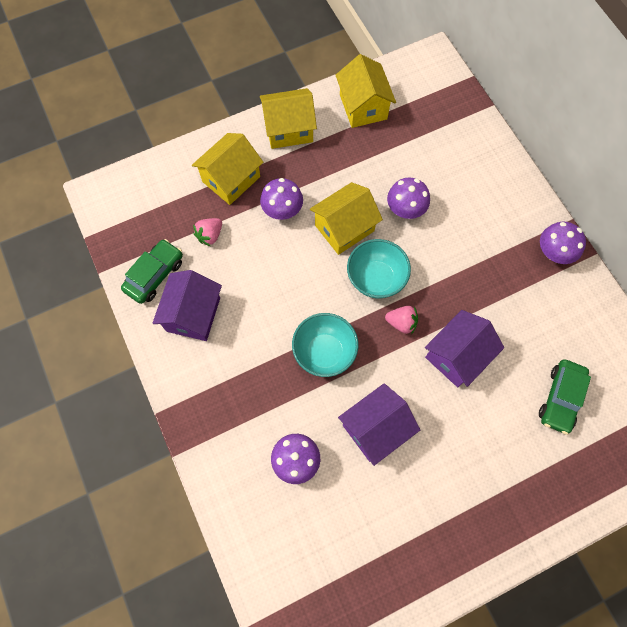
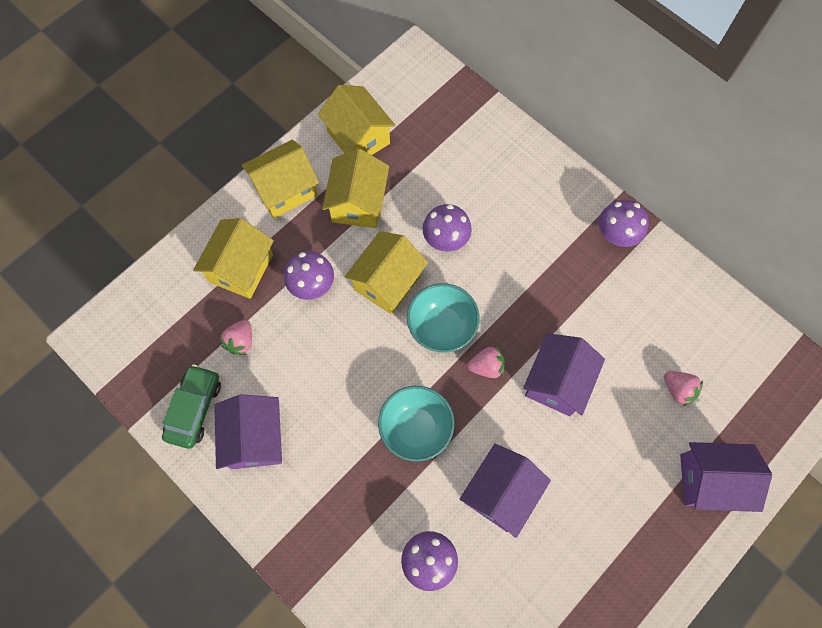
camera: 20 degrees left, 0 degrees up
green car [539,359,591,435] -> pink strawberry [664,371,703,407]
none -> yellow house [322,148,389,228]
none -> purple house [680,442,772,512]

